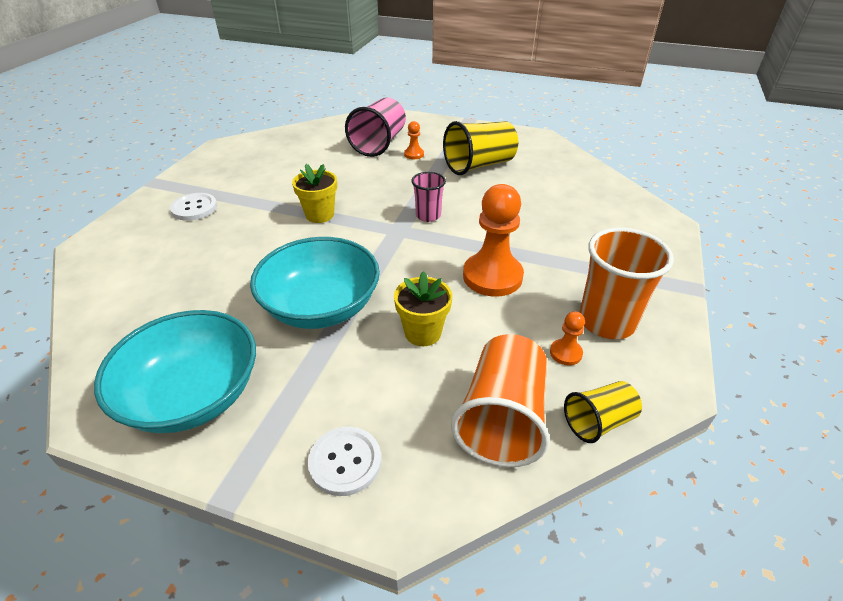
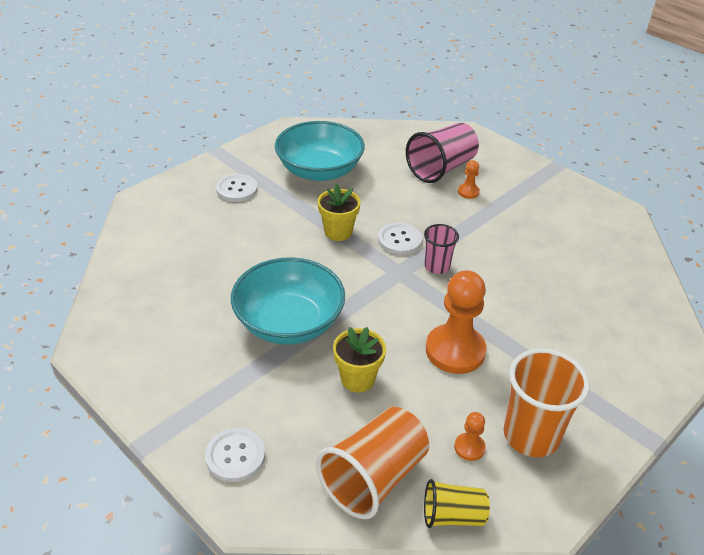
camera: 25 degrees right, 0 degrees up
turquoise bowl [94,310,256,433] -> turquoise bowl moved to [275,121,365,181]
yellow cup [443,121,518,175] -> none
none -> white button [378,223,422,255]

